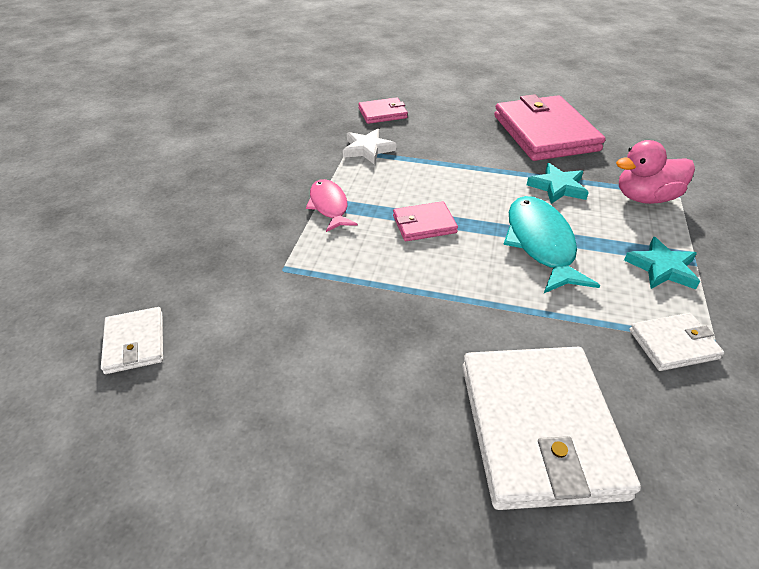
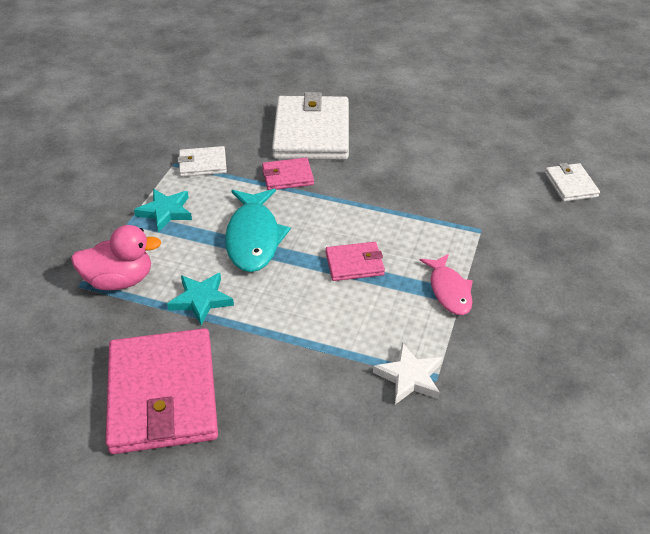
camera: 175 degrees left, 0 degrees up
pink wallet [358,97,408,124] -> pink wallet moved to [262,158,314,190]

